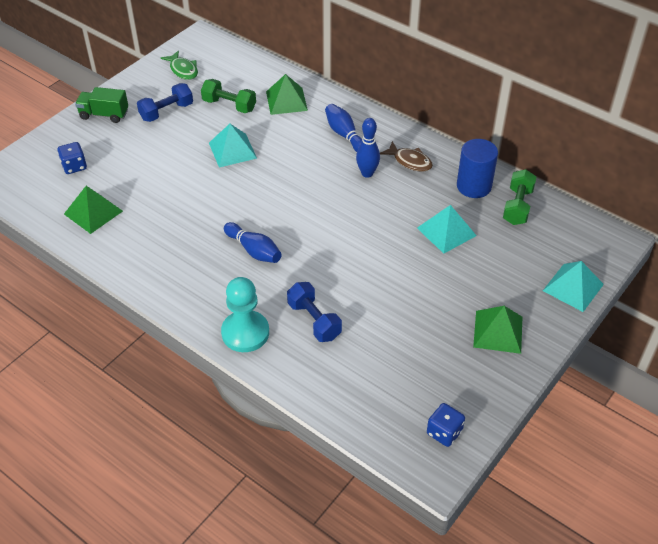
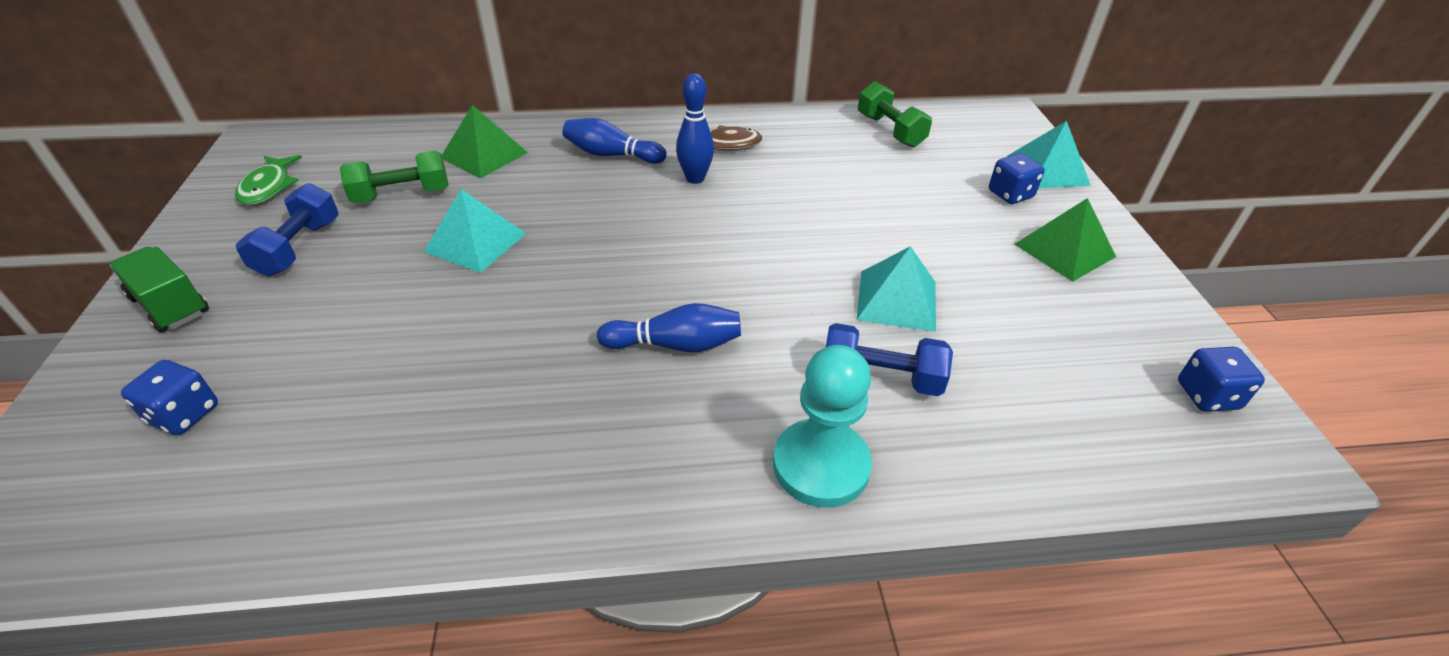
camera: 45 degrees left, 5 degrees down
green pyramid [64,186,123,234] -> none
green truck [75,87,128,123] -> green truck turned 75 degrees clockwise [110,247,209,333]
green fish [161,51,198,80] -> green fish turned 75 degrees clockwise [235,155,302,205]
turquoise pyramid [417,205,477,254] -> turquoise pyramid moved to [856,246,936,332]
blue cylinder [457,139,498,198] -> none
none -> blue dice [989,153,1045,204]

